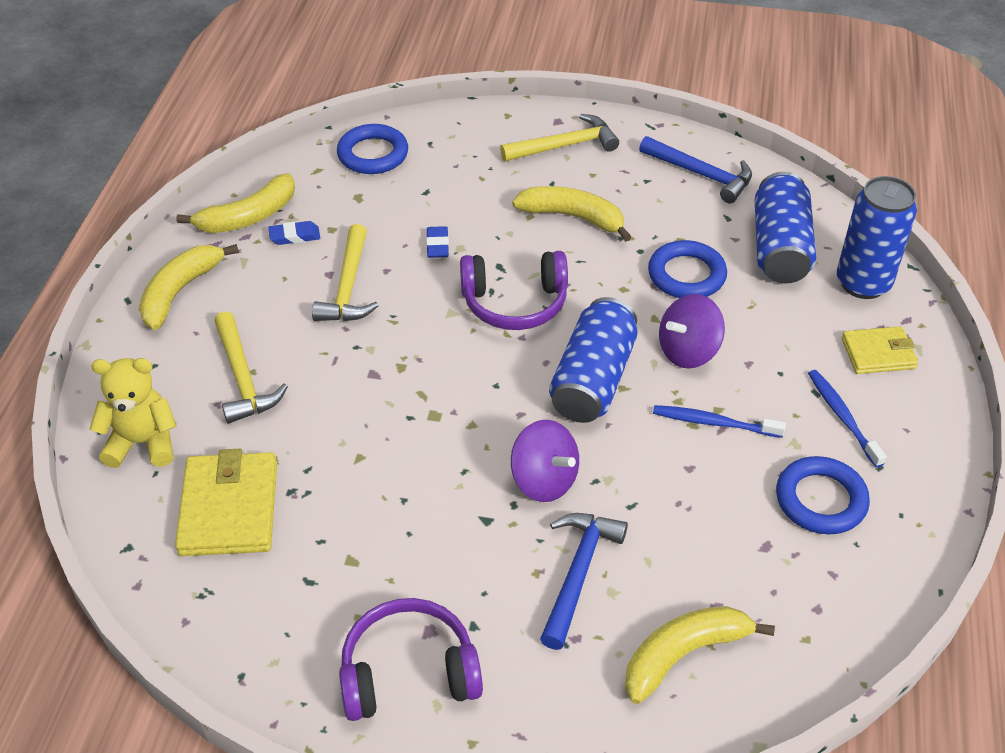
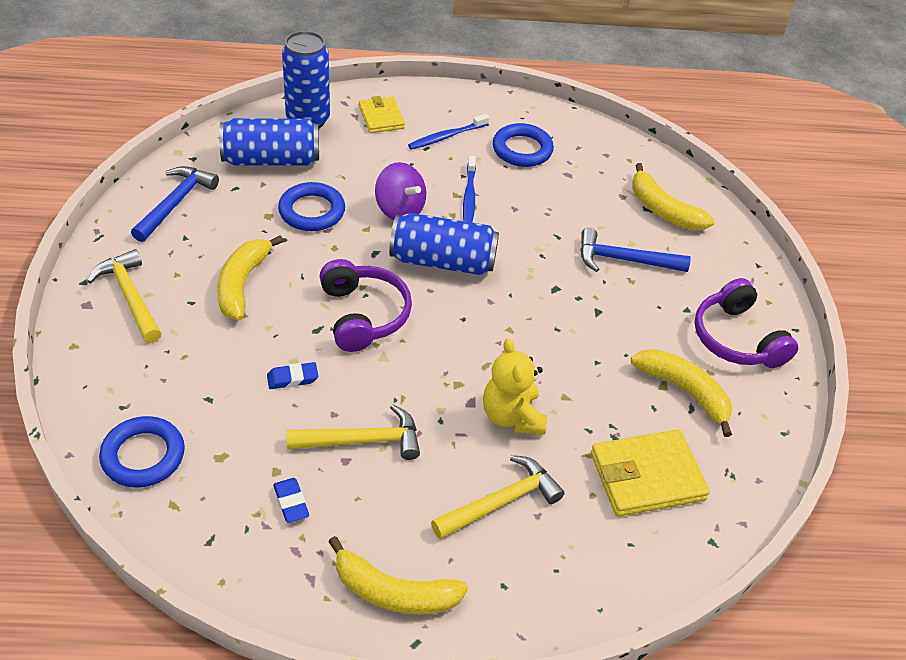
camera: 105 degrees left, 0 degrees up
yellow teddy bear [90,358,177,468] -> yellow teddy bear moved to [483,338,547,435]
yellow banana [176,173,295,233] -> yellow banana moved to [631,349,732,437]
purple spinning top [511,420,579,502] -> none

